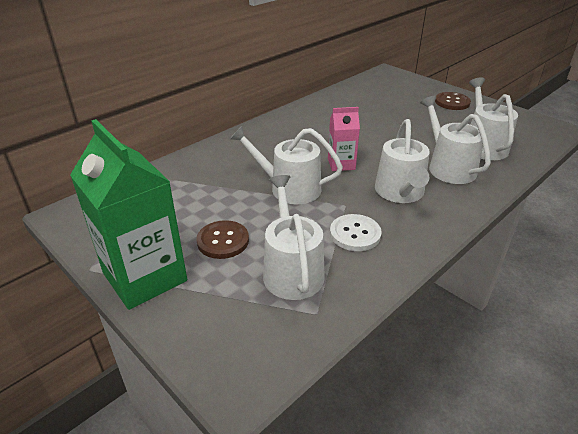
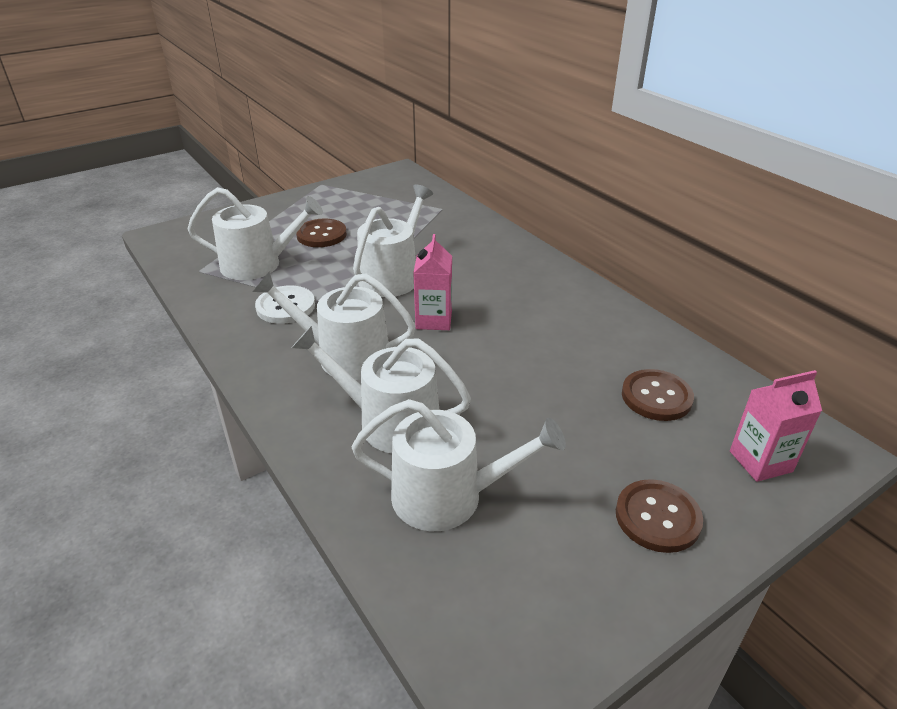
camera: 100 degrees right, 0 degrees up
green carton [70,119,187,310] -> none
white watering can [420,96,491,184] -> white watering can turned 150 degrees counterclockwise [292,326,471,453]
none -> brown button [622,369,694,421]
none -> pink carton [730,370,822,482]

